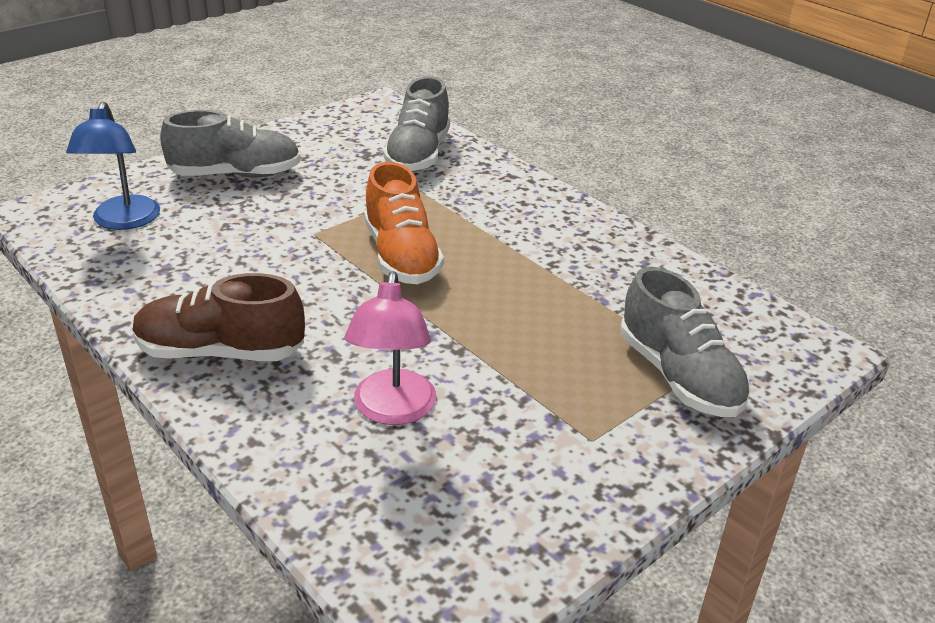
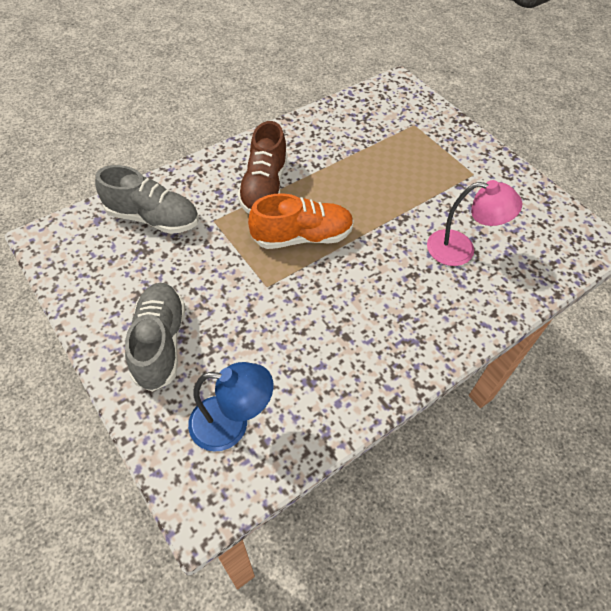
camera: 85 degrees left, 20 degrees up
brown shoe [133,273,305,361] -> brown shoe moved to [237,121,287,213]
grey shoe [620,267,751,417] -> none

